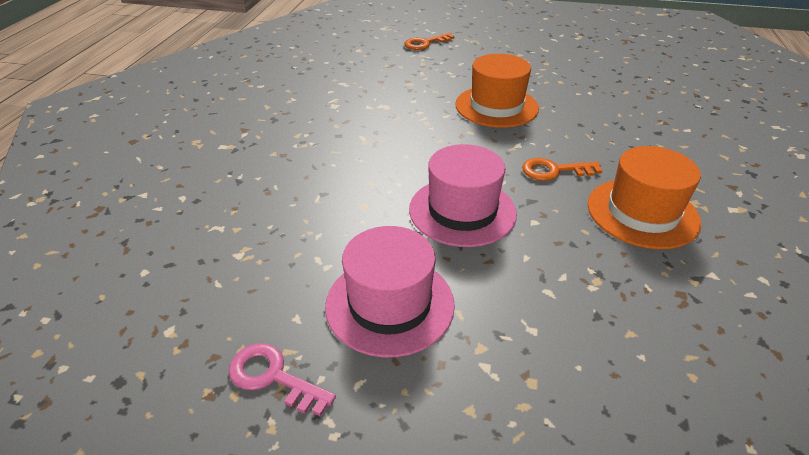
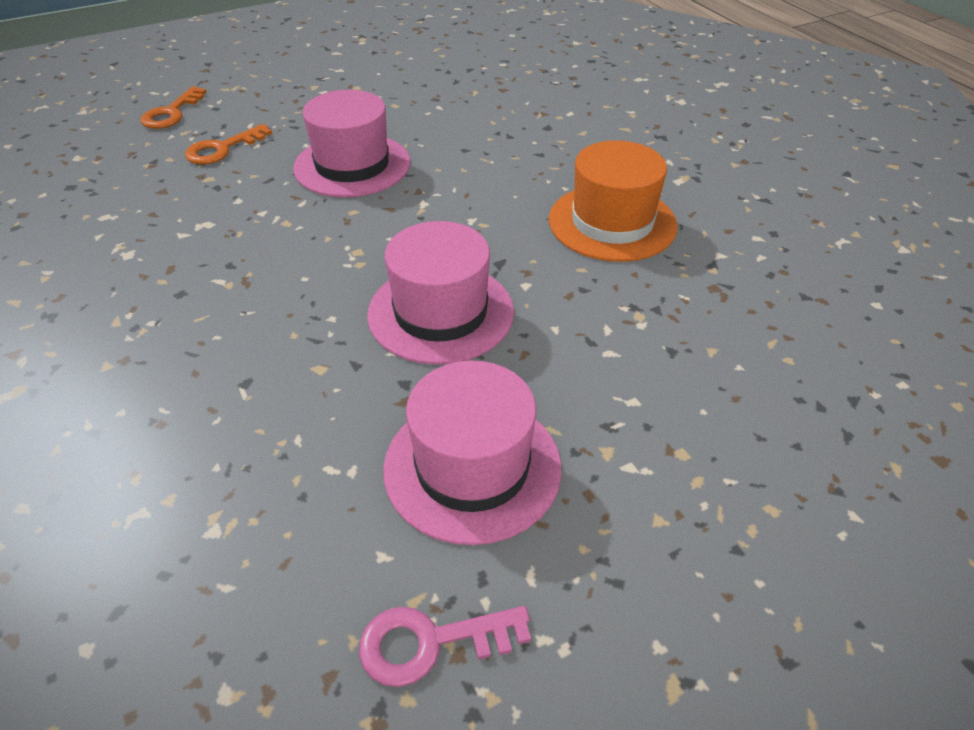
camera: 40 degrees left, 5 degrees up
orange hat [455,54,539,128] -> pink hat [293,90,410,198]
orange key [522,158,602,181] -> orange key moved to [185,124,273,164]

